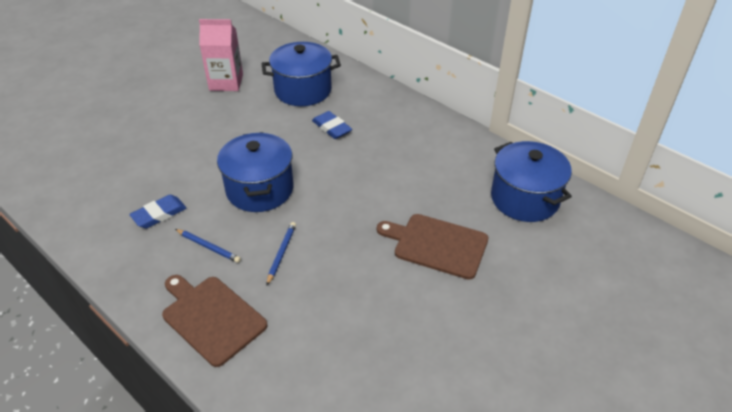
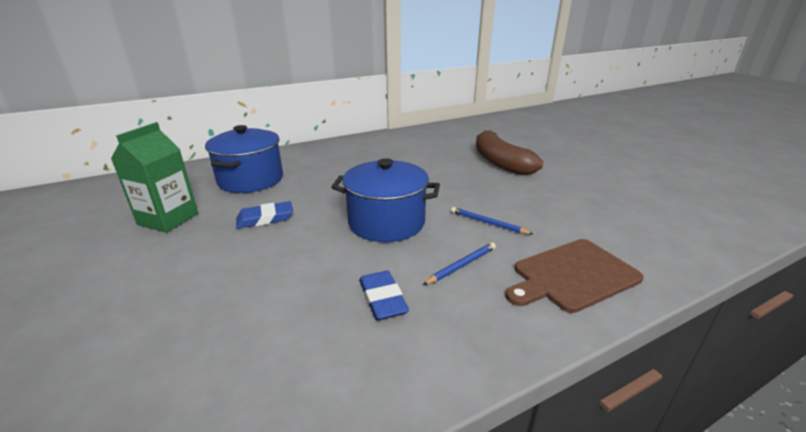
camera: 70 degrees left, 15 degrees down
pink carton [199,19,243,91] -> green carton [111,122,198,233]
blue eraser [312,111,352,139] -> blue eraser moved to [236,201,293,229]
brown cutting board [377,214,488,279] -> brown banana [476,130,543,175]
blue pot [491,141,572,222] -> none

